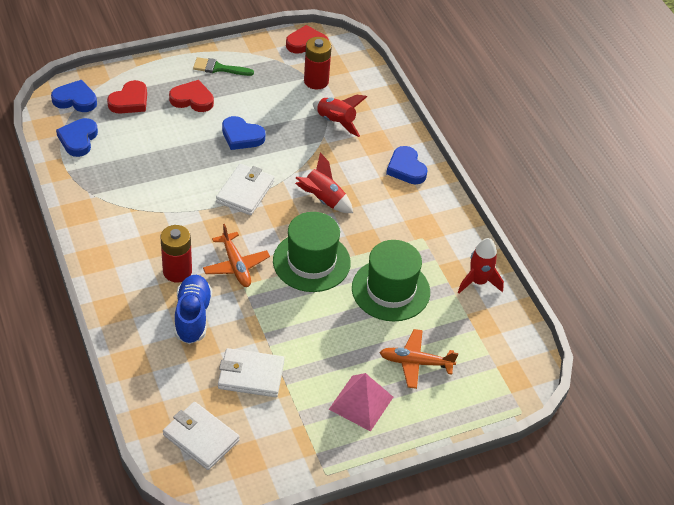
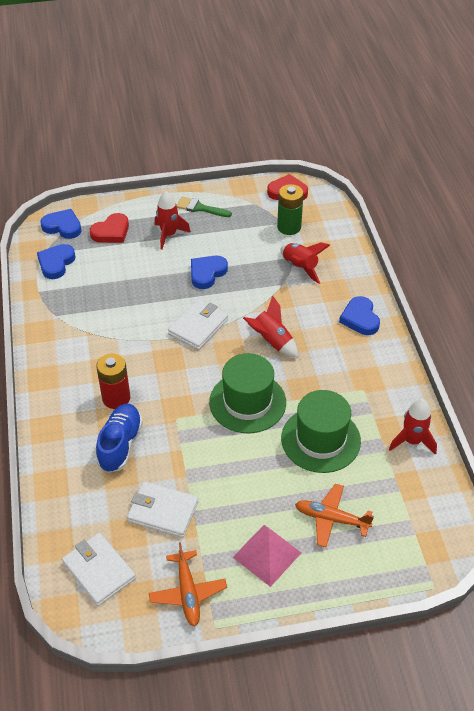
camera: 15 degrees right, 0 degrees up
red heart [169,80,214,112] -> red rocket [155,191,191,250]
orange plane [203,224,270,287] -> orange plane moved to [149,542,227,626]
blue heart [222,116,265,150] -> blue heart turned 90 degrees clockwise [191,256,228,289]
red battery [304,37,332,89] -> green battery [277,184,304,235]

